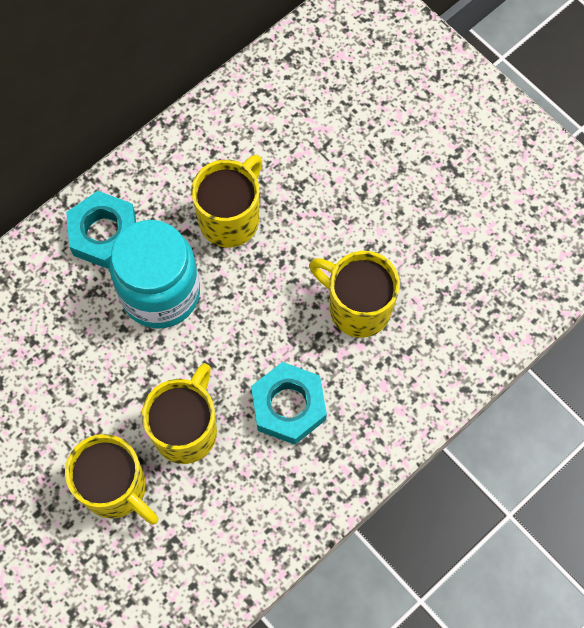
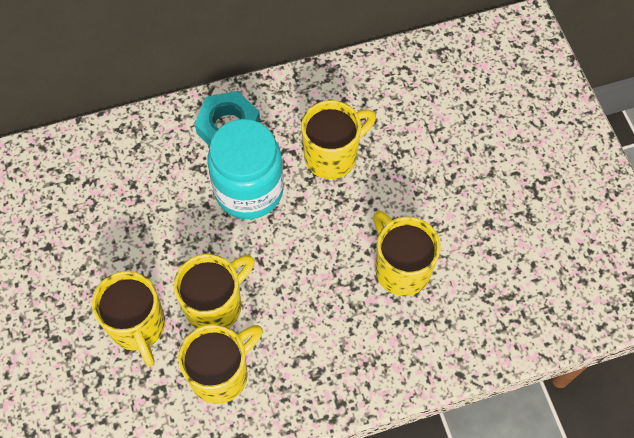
camera: 25 degrees right, 5 degrees down
turquoise nut [251,362,327,445] -> none
none -> yellow mug [178,324,263,404]

